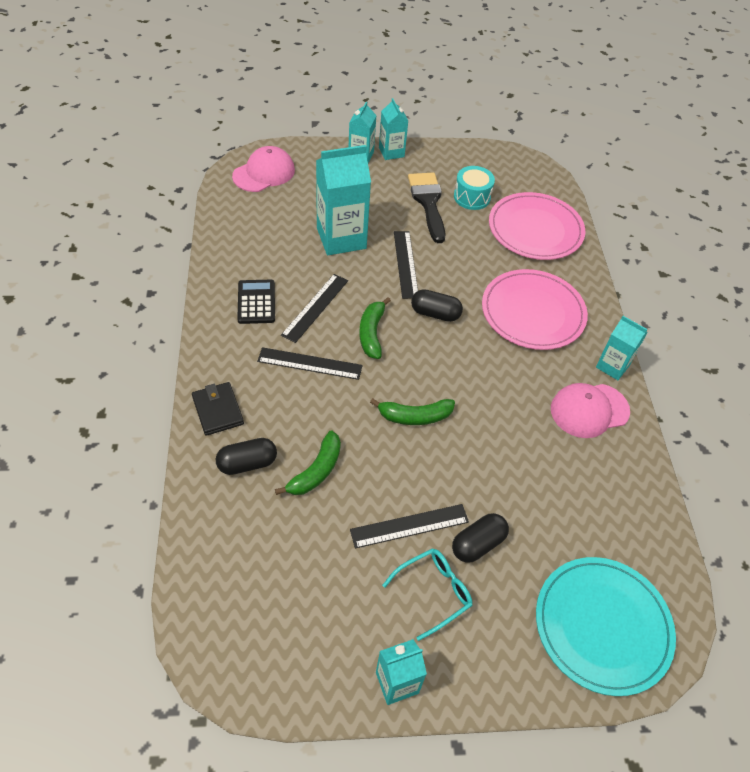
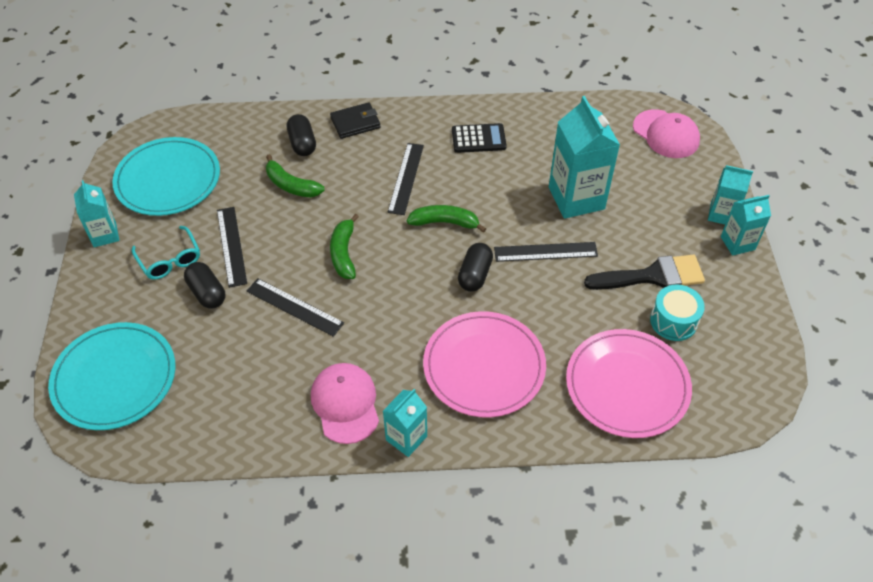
camera: 95 degrees right, 0 degrees up
black ruler [281,274,348,343] -> black ruler moved to [247,278,344,337]
none -> turquoise plate [112,137,220,216]

